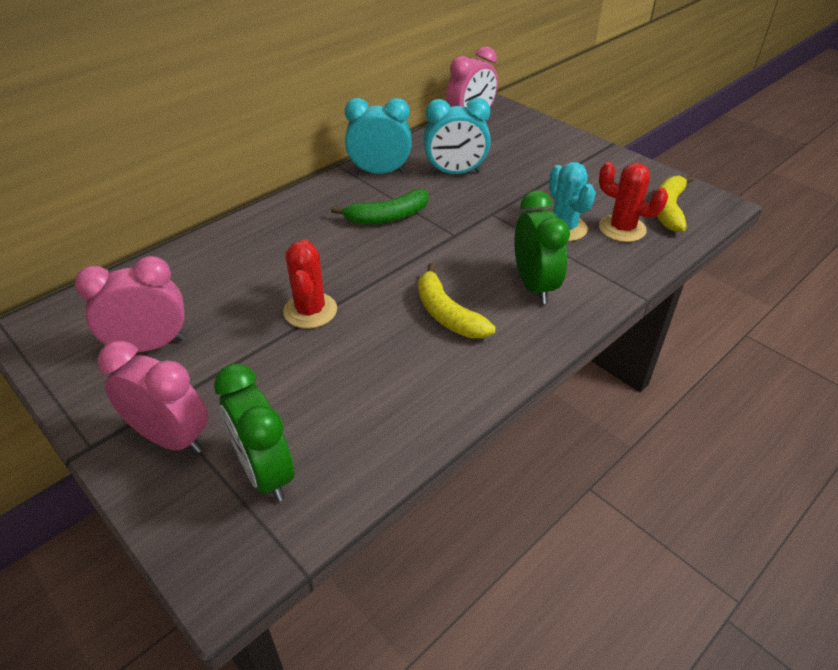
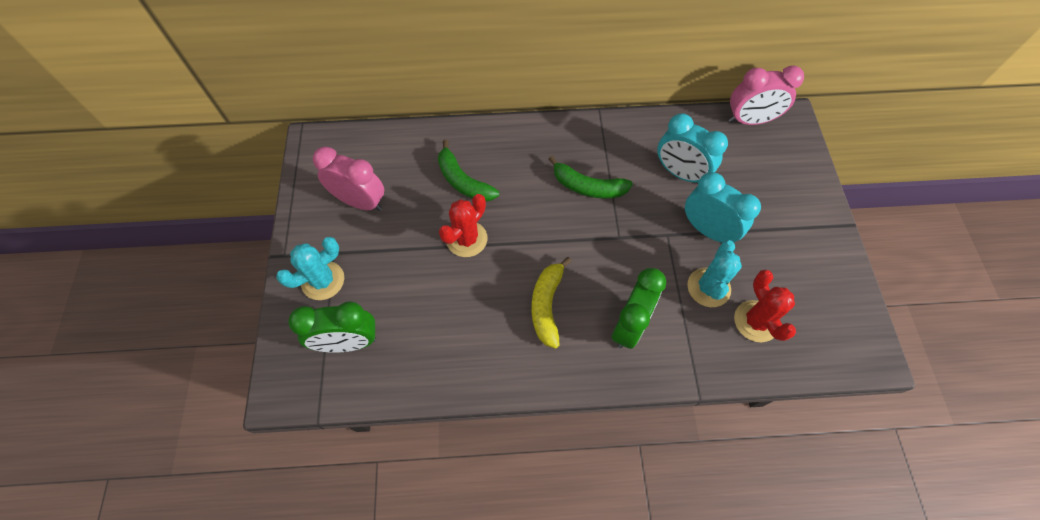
camera: 40 degrees right, 20 degrees up
pink clock [98,341,208,453] -> turquoise cactus [276,237,344,300]
green clock [214,364,294,502] -> green clock turned 105 degrees counterclockwise [288,301,376,353]
turquoise clock [345,98,412,174] -> turquoise clock moved to [685,172,761,242]
yellow banana [657,175,695,232] -> none
none -> green banana [438,140,499,201]

